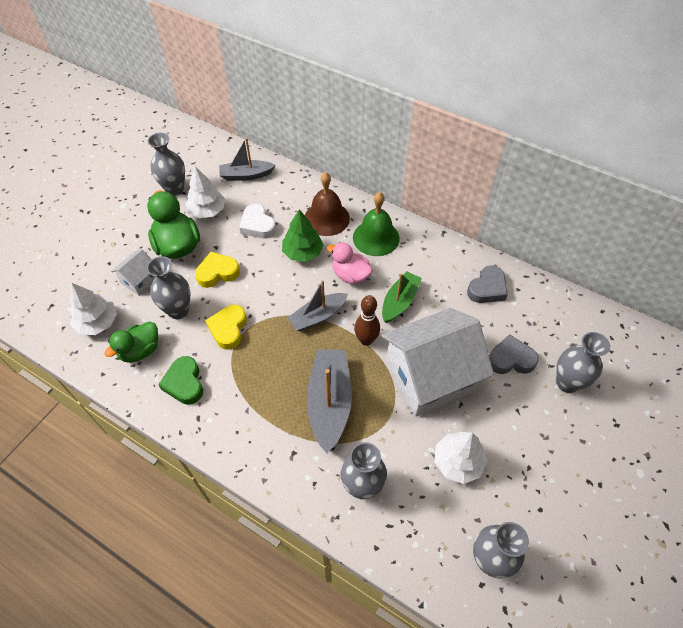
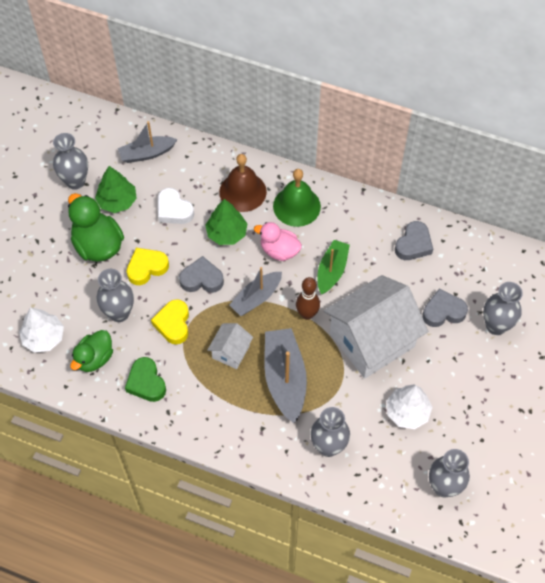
camera: 10 degrees left, 5 degrees up
white house [111,249,156,296] -> white house moved to [207,323,253,369]
white tree [185,166,225,218] -> green tree [95,166,137,213]
none -> grey heart [179,256,224,293]

